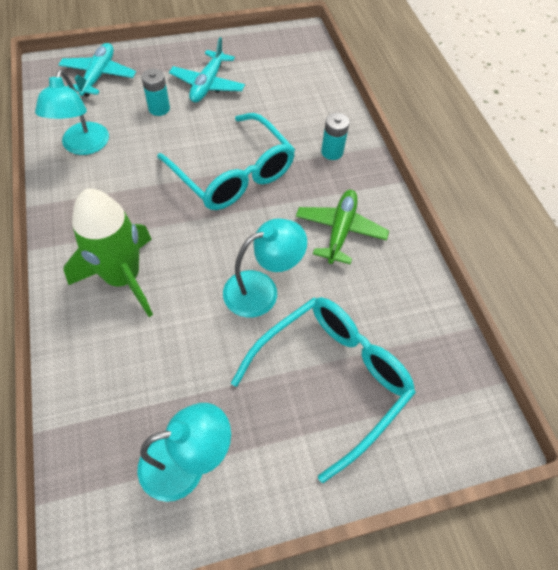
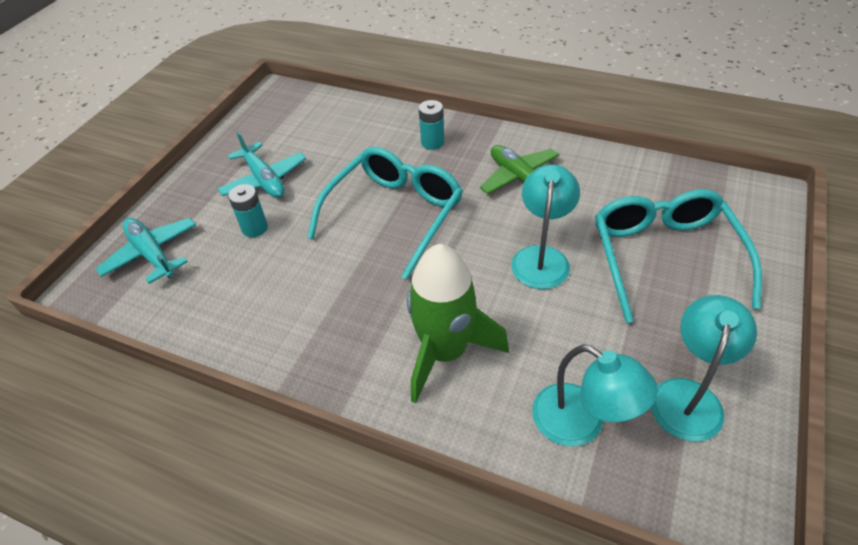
camera: 45 degrees left, 10 degrees down
turquoise lamp [35,70,109,155] -> turquoise lamp moved to [532,344,658,446]
turquoise glasses [157,113,295,210] -> turquoise glasses turned 60 degrees counterclockwise [307,147,463,279]

